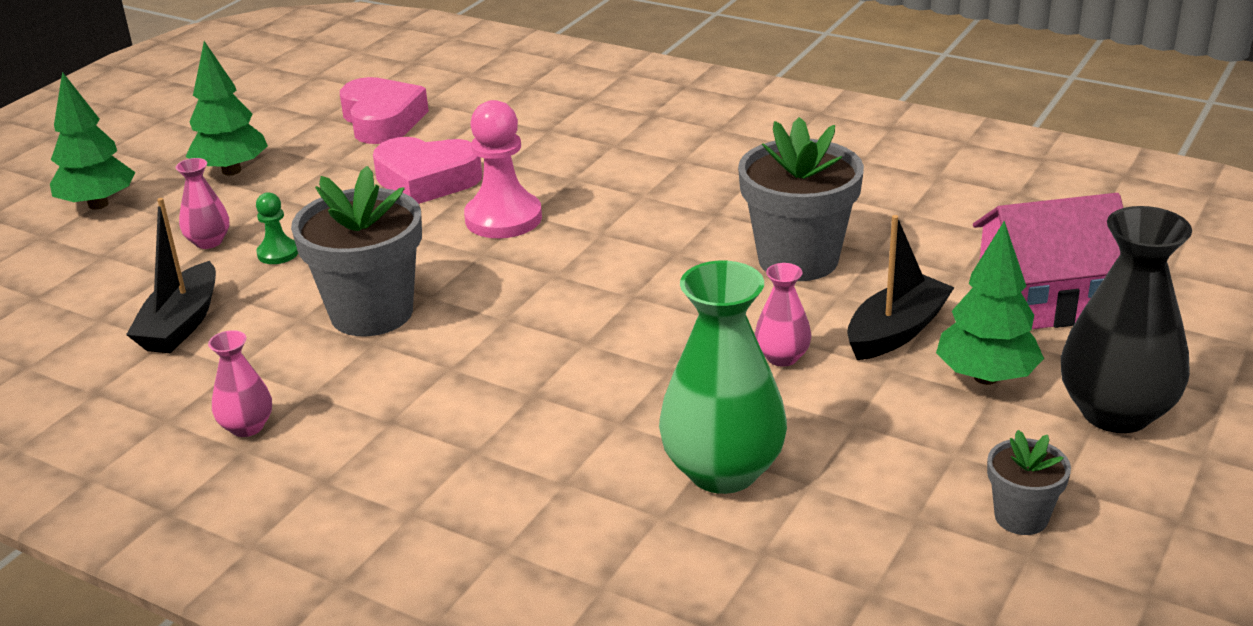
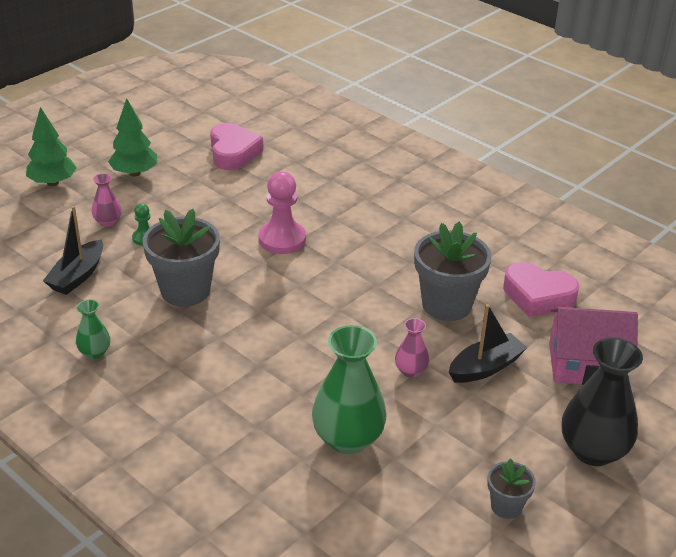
camera: 10 degrees right, 5 degrees up
pink vase [208,330,272,437] -> green vase [76,300,110,359]
pink heart [373,137,482,204] -> pink heart moved to [503,262,579,317]
green tree [936,221,1044,385] -> none

